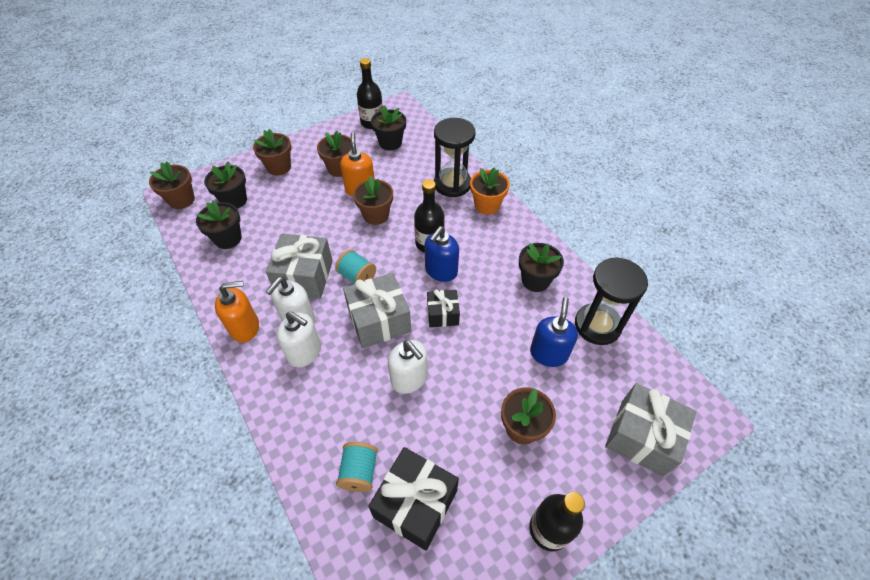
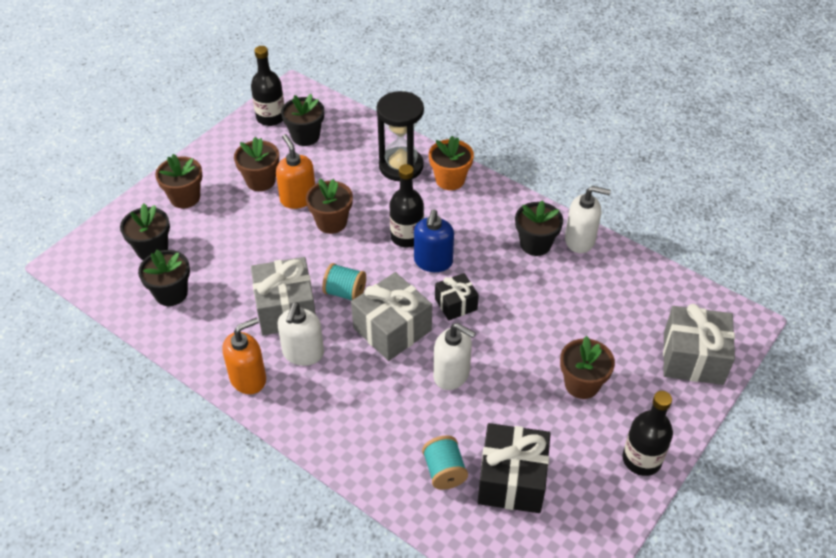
camera: 20 degrees left, 5 degrees down
brown flower pot [149,162,195,209] -> none
white soap dispenser [277,312,321,368] -> white soap dispenser moved to [565,186,611,253]
blue soap dispenser [530,297,578,367] -> none
black hourglass [575,257,648,345] -> none

